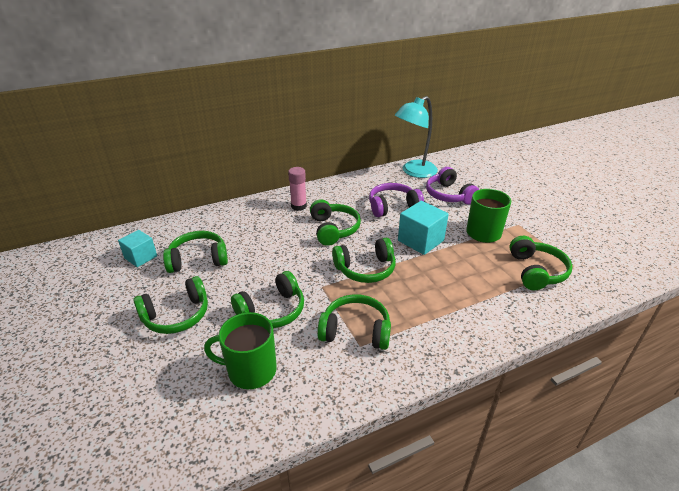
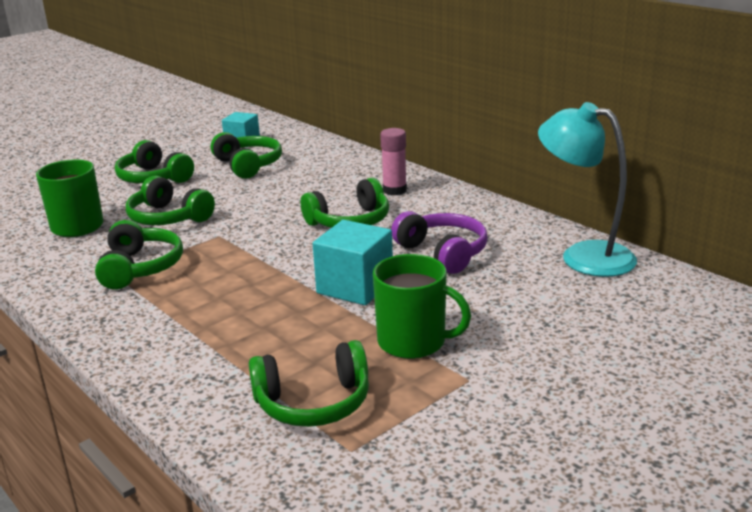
camera: 75 degrees right, 10 degrees down
green headphones [332,238,396,283] -> none
purple headphones [426,167,479,205] -> none

